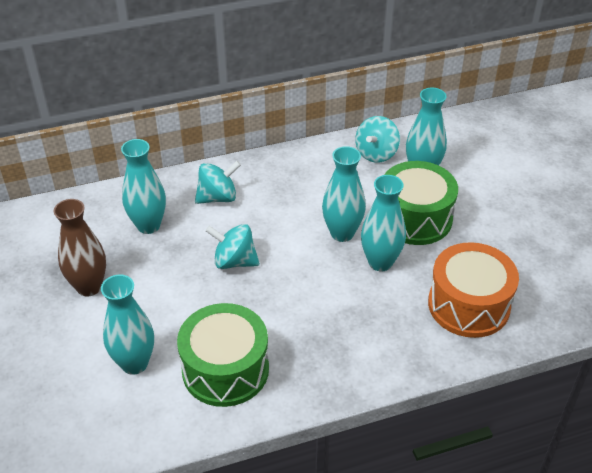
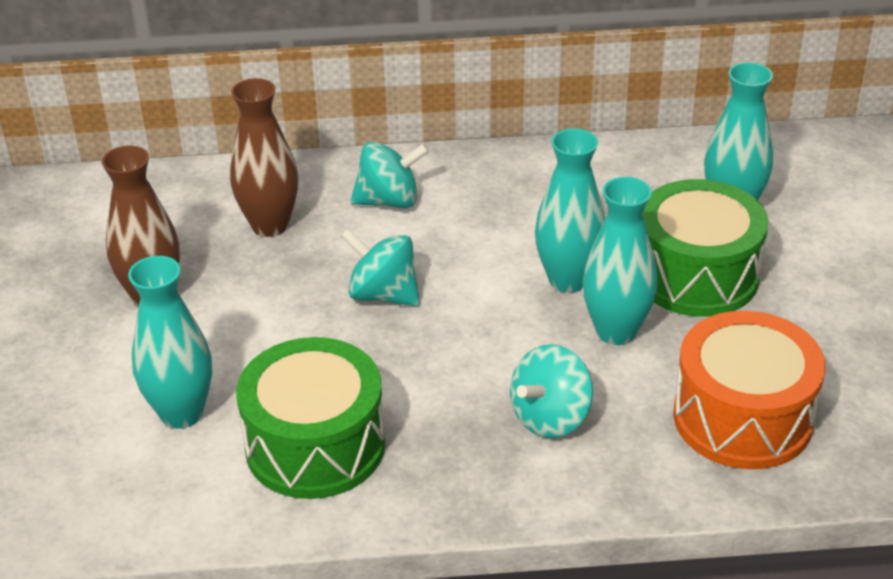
camera: 15 degrees right, 5 degrees down
turquoise vase [121,139,166,234] -> brown vase [230,78,298,237]
turquoise spinning top [355,116,400,163] -> turquoise spinning top moved to [510,344,593,438]

